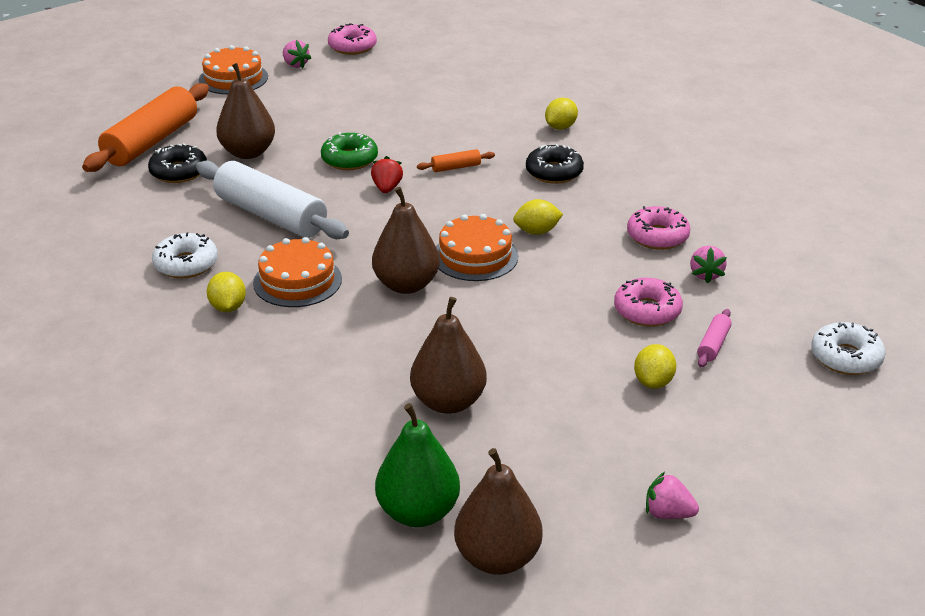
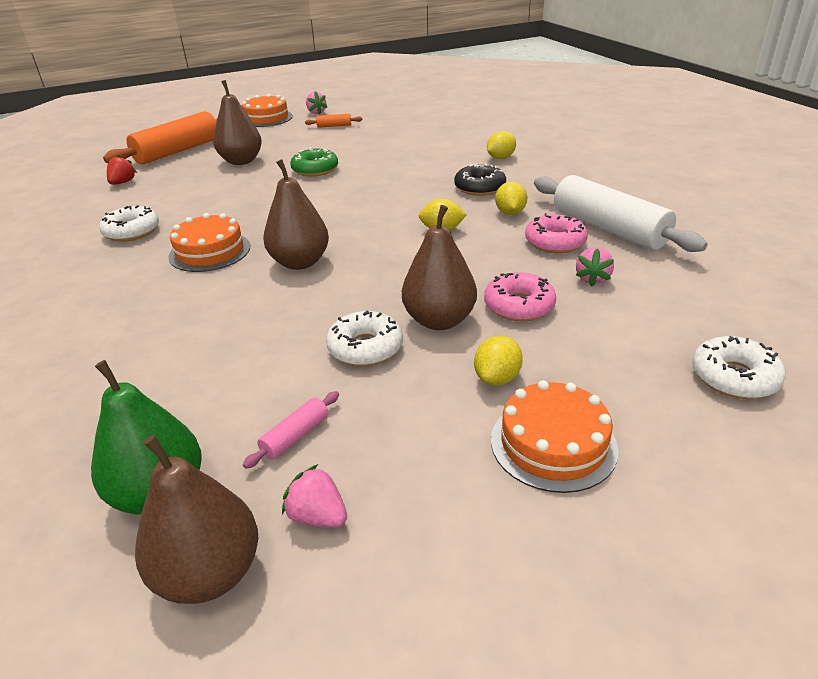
camera: 15 degrees right, 0 degrees up
black donut [148,143,207,183] -> none
white rolling pin [196,161,349,239] -> white rolling pin moved to [534,175,708,252]
yellow lemon [207,272,246,312] -> yellow lemon moved to [495,182,527,215]
pink donut [328,23,377,55] -> none
red strawberry [371,156,403,193] -> red strawberry moved to [107,154,137,185]
brown pear [410,297,487,414] -> brown pear moved to [402,205,477,330]
orange rolling pin [417,149,495,172] -> orange rolling pin moved to [305,114,362,128]
orange cake [436,214,518,281] -> orange cake moved to [491,380,618,493]
pink strawberry [646,472,699,519] -> pink strawberry moved to [282,464,347,528]
pink rolling pin [697,309,732,367] -> pink rolling pin moved to [243,391,339,469]
none -> white donut [326,311,403,366]

